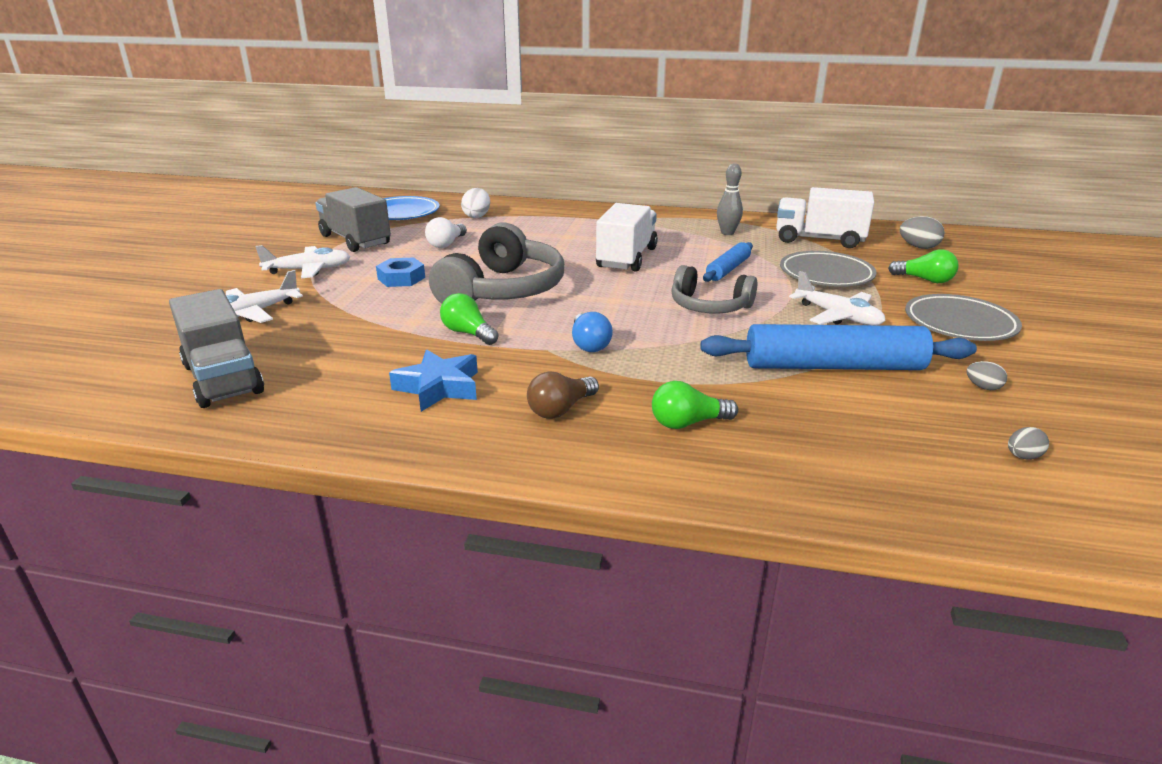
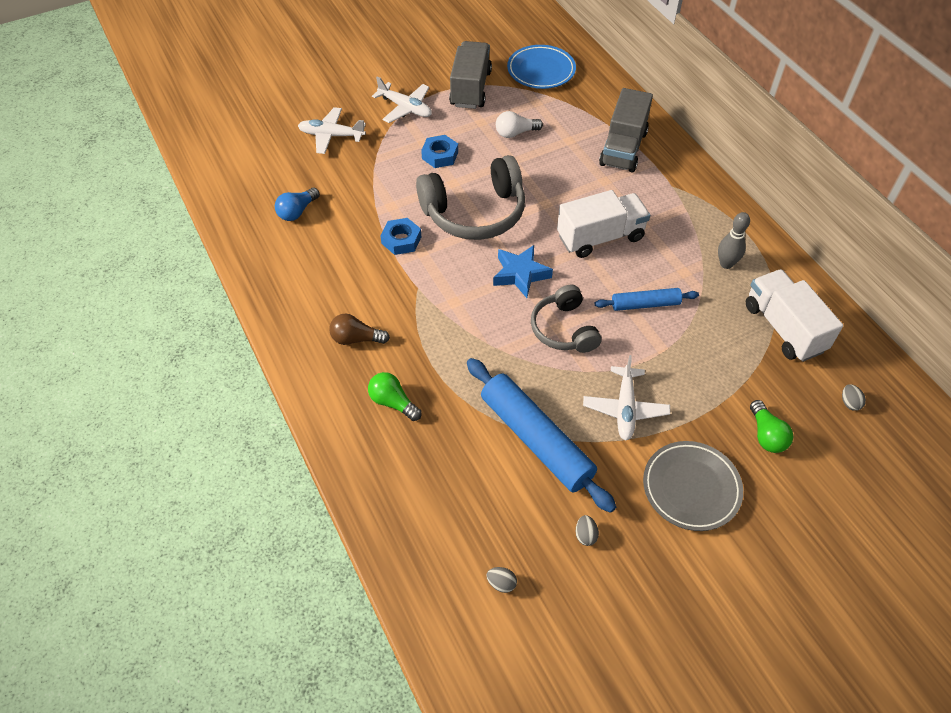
camera: 50 degrees right, 25 degrees up
grey truck [169,289,264,408] -> grey truck moved to [599,88,653,172]
blue star [389,350,478,412] -> blue star moved to [493,245,553,298]
green light bulb [440,293,499,345] -> blue nut [380,218,421,255]
white egg [461,188,490,218] -> none
blue light bulb [572,312,613,352] -> blue light bulb moved to [275,188,320,221]
grey plate [780,251,877,287] -> none
grey egg [900,216,945,249] -> grey egg [842,384,866,411], size x0.61

